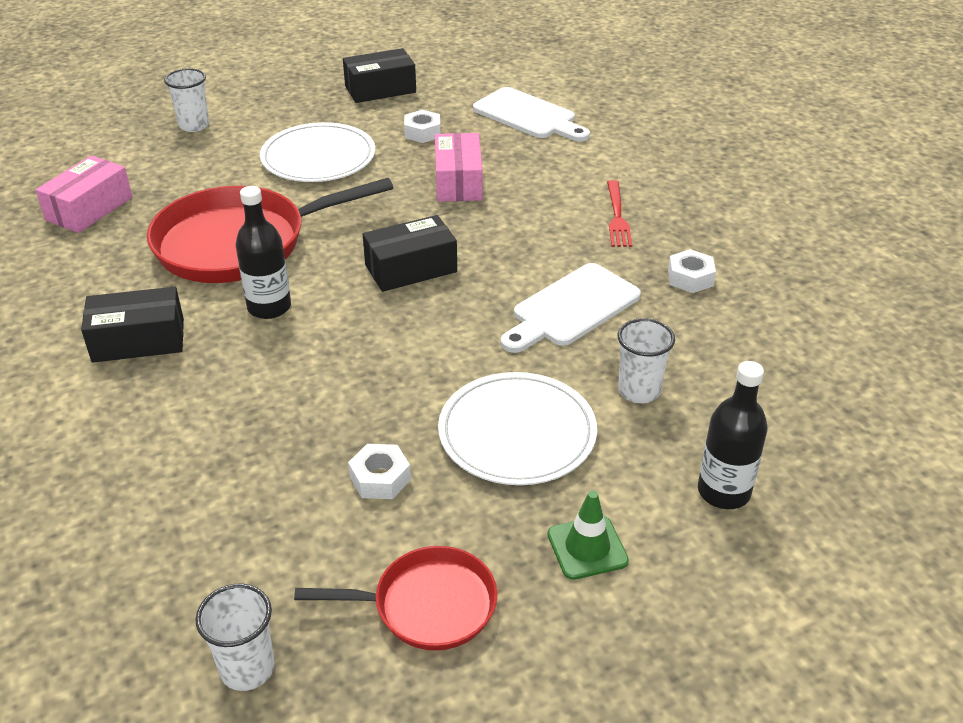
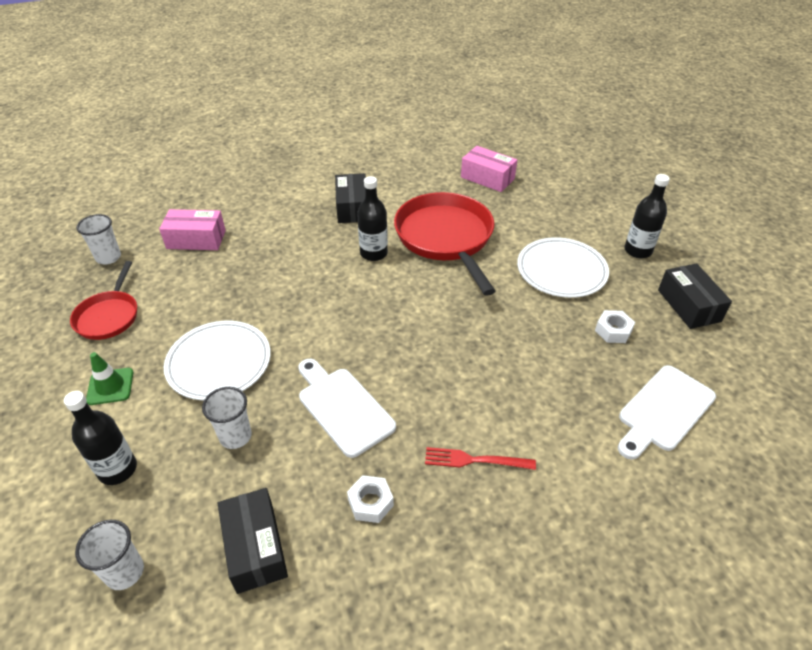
camera: 95 degrees right, 5 degrees up
white cup [164,68,210,132] -> white cup moved to [75,520,144,590]
white nut [348,444,411,499] -> none
black box [363,215,457,292] -> black box moved to [217,488,288,594]
pink box [435,133,483,202] -> pink box moved to [159,209,226,250]
none -> black bottle [624,174,670,258]

